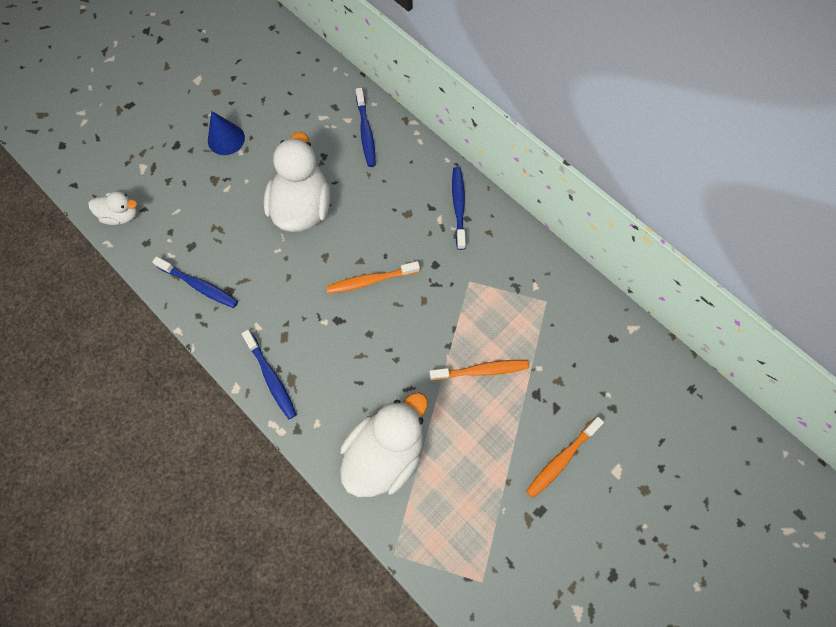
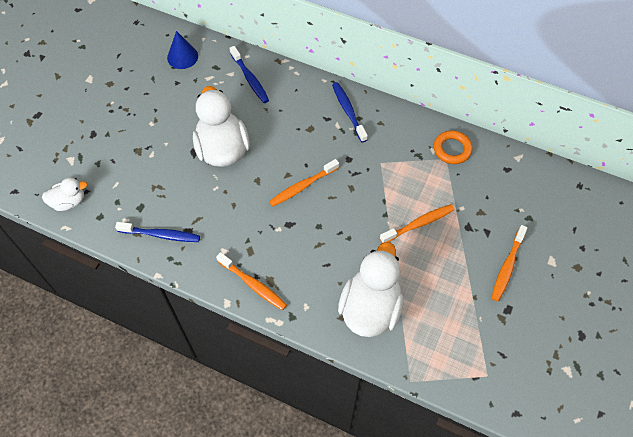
camera: 20 degrees left, 10 degrees down
blue cone [208,111,245,155] -> blue cone moved to [167,31,198,69]
blue toothbrush [242,330,297,419] -> orange toothbrush [216,252,287,311]
none -> orange ring [434,130,473,164]

